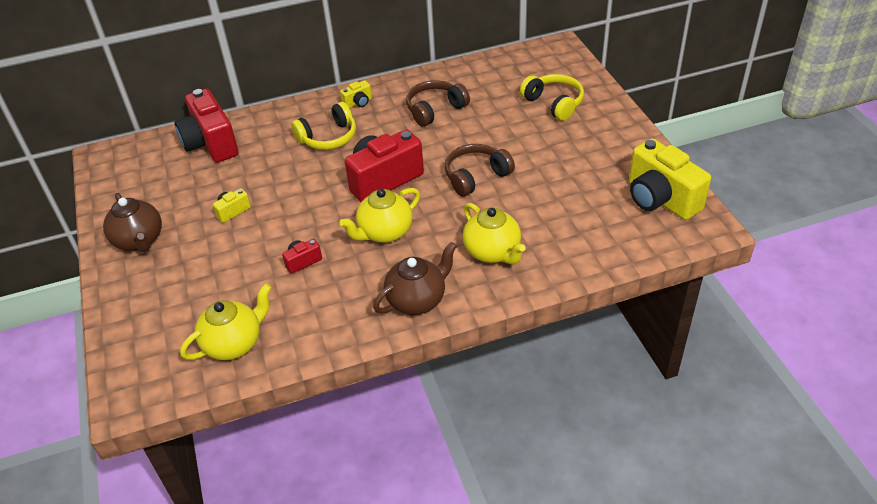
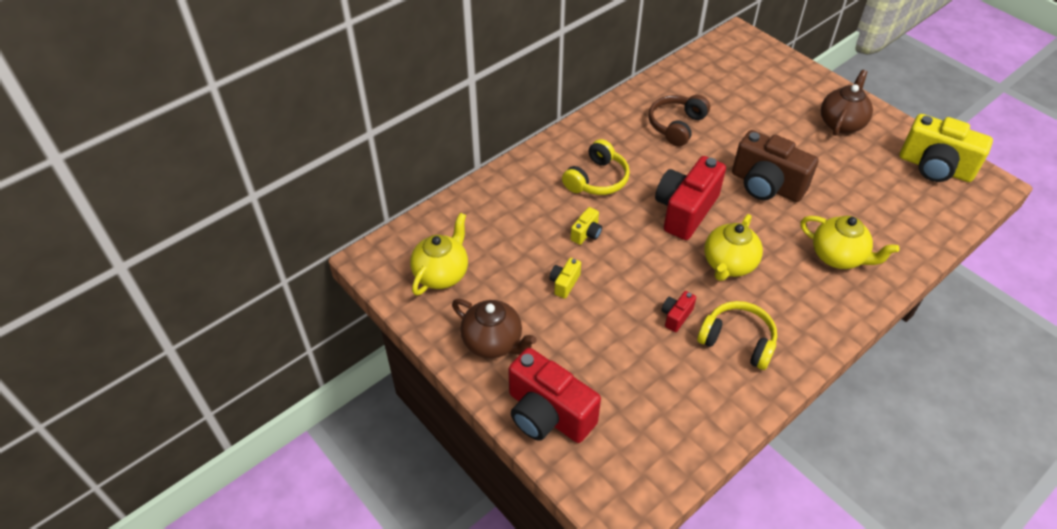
camera: 25 degrees left, 5 degrees up
red camera [174,89,238,163] -> red camera moved to [508,348,601,443]
yellow teapot [180,283,271,360] -> yellow teapot moved to [410,213,468,295]
yellow camera [340,80,372,108] -> yellow camera moved to [571,207,602,245]
brown teapot [373,242,457,315] -> brown teapot moved to [821,70,873,136]
brown headphones [445,144,515,197] -> brown camera [732,130,818,202]
yellow headphones [520,74,584,121] -> yellow headphones moved to [697,301,777,370]

